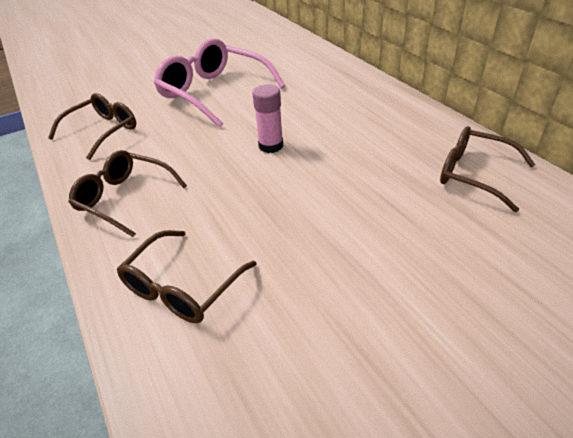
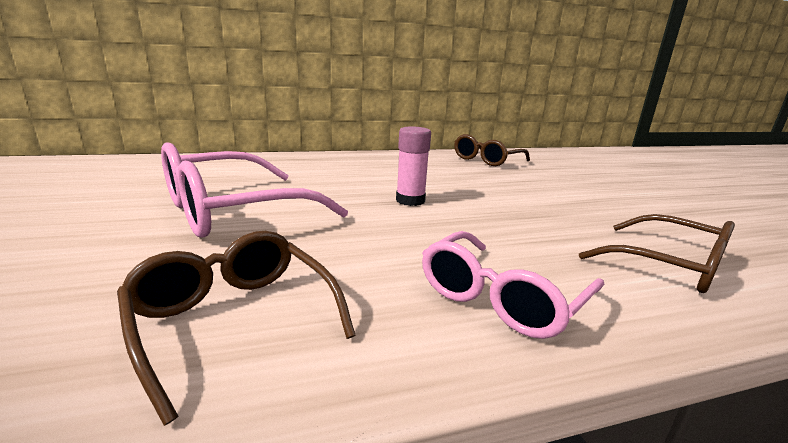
camera: 80 degrees left, 20 degrees down
brown glasses [68,150,187,237] -> pink glasses [422,231,604,339]

